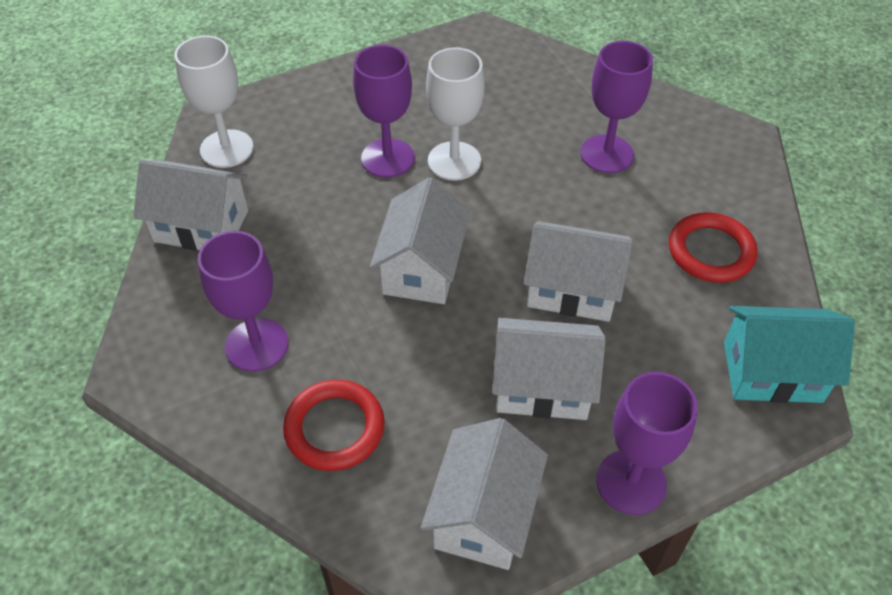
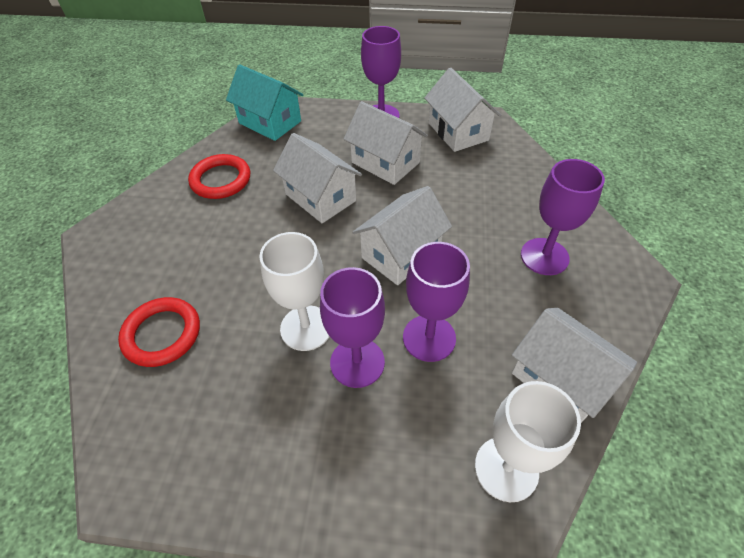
camera: 145 degrees left, 0 degrees up
red ring [283,380,385,471] -> red ring moved to [118,297,200,367]
white house [421,418,548,570] -> white house turned 75 degrees counterclockwise [424,67,501,152]
purple goblet [581,41,653,173] -> purple goblet moved to [403,242,470,362]

